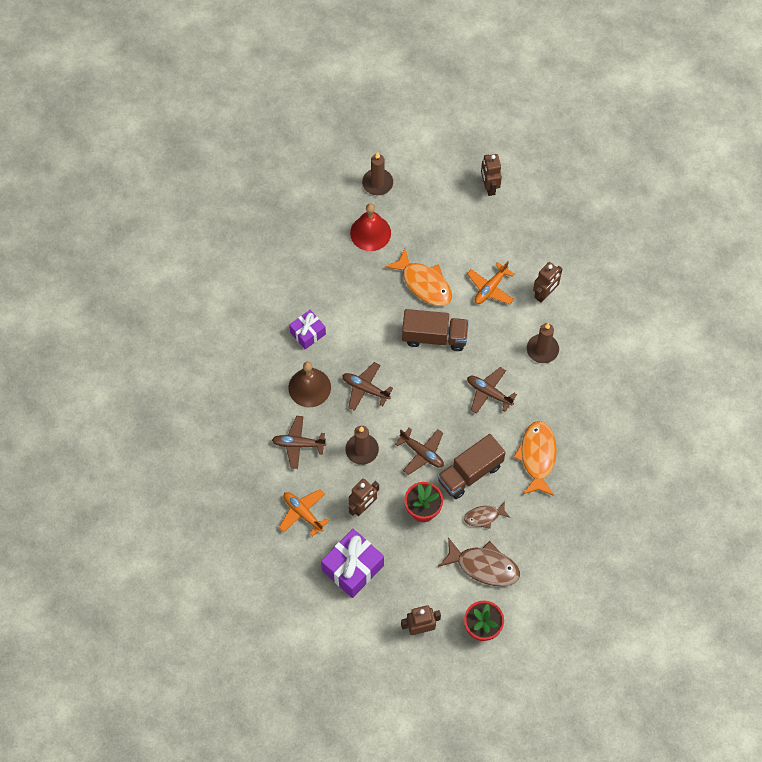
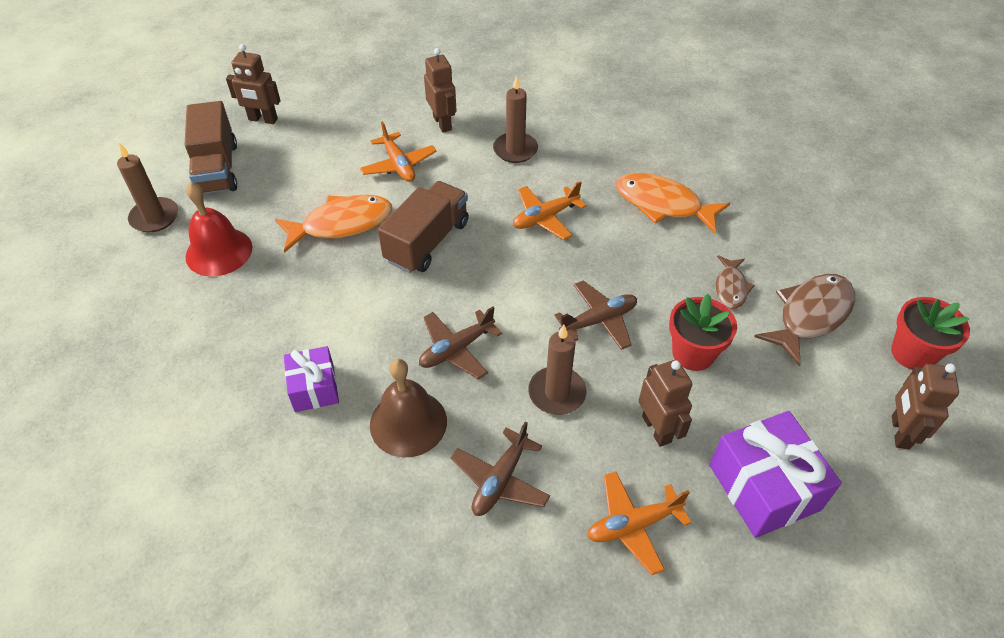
camera: 65 degrees left, 15 degrees down
brown truck [437,434,506,499] -> brown truck moved to [185,101,237,194]
brown plane [467,367,517,414] -> orange plane [513,181,586,240]

